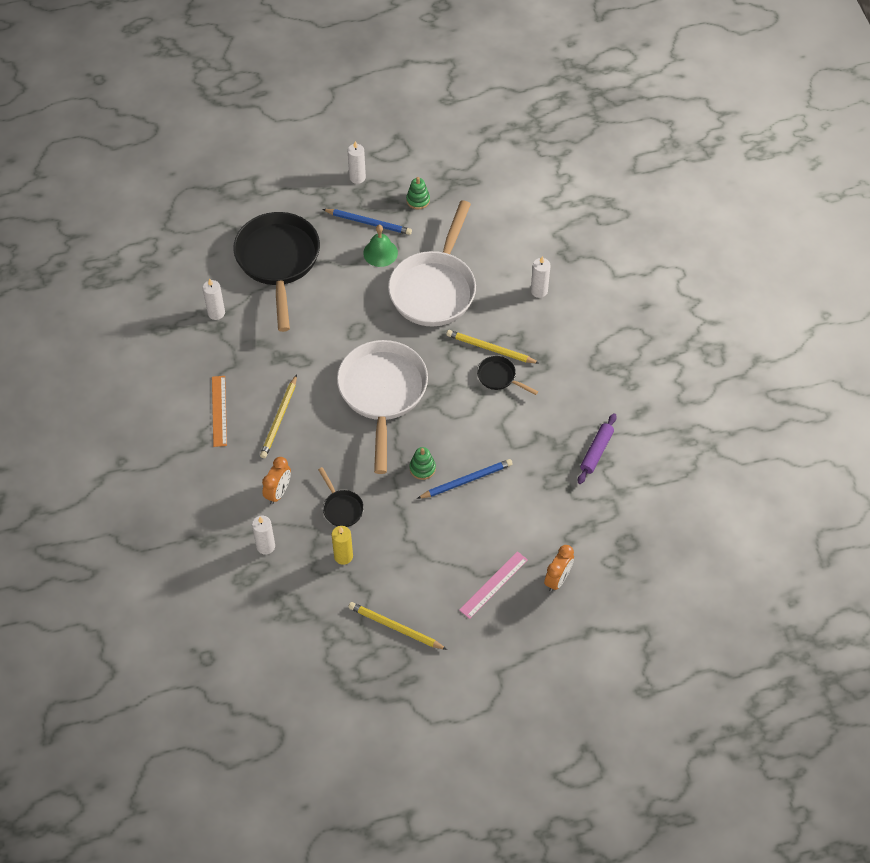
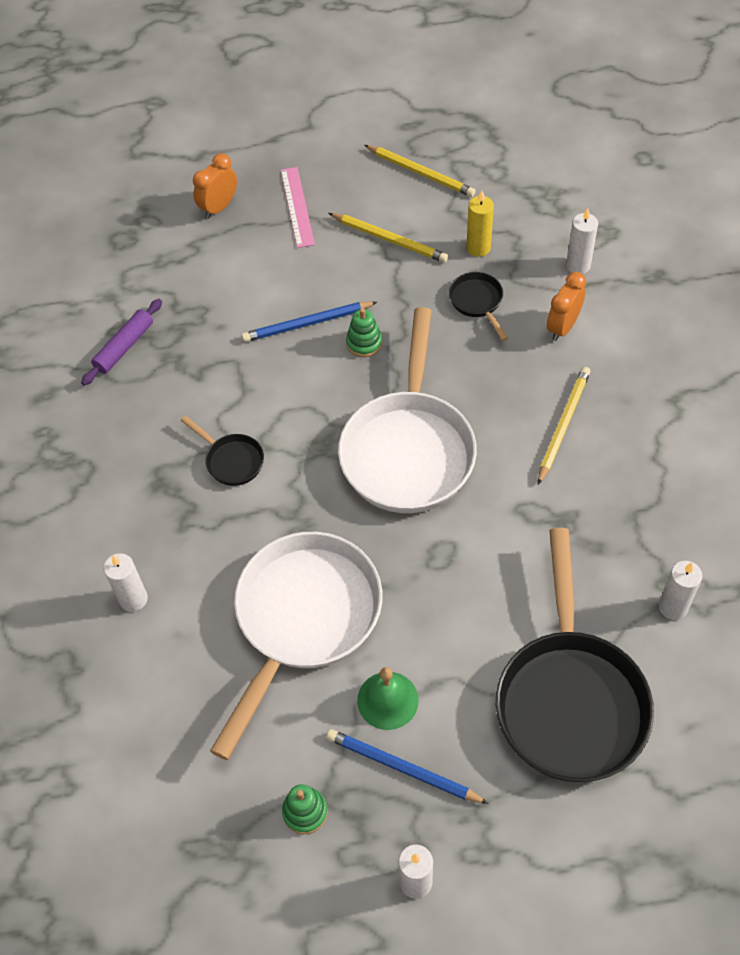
camera: 170 degrees left, 0 degrees up
orange ruler [212,376,227,447] -> none
yellow pencil [446,330,540,364] -> yellow pencil moved to [329,213,448,263]
pink ruler [459,551,528,619] -> pink ruler turned 60 degrees counterclockwise [281,167,315,248]

